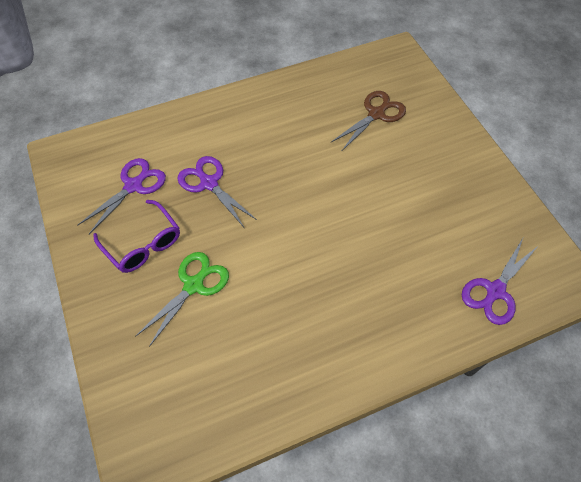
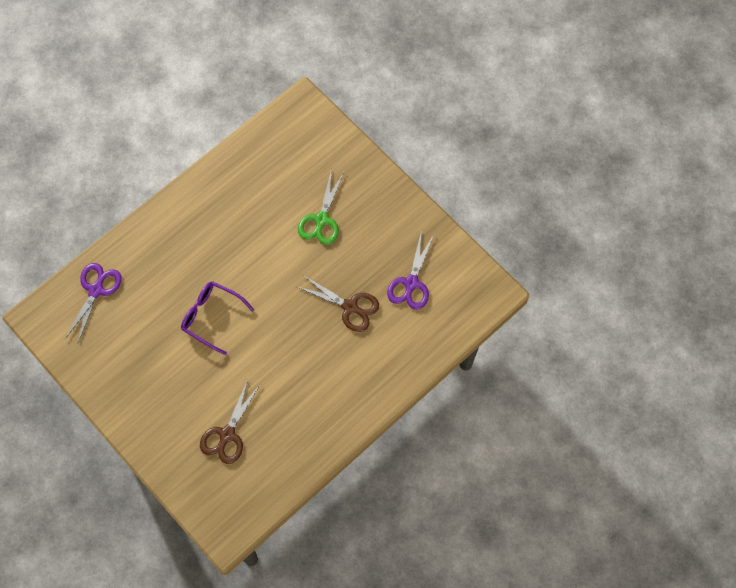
camera: 160 degrees right, 10 degrees up
purple glasses [93,200,180,273] -> purple glasses moved to [181,281,254,355]
purple scissors [177,156,257,227] -> brown scissors [296,275,379,332]

